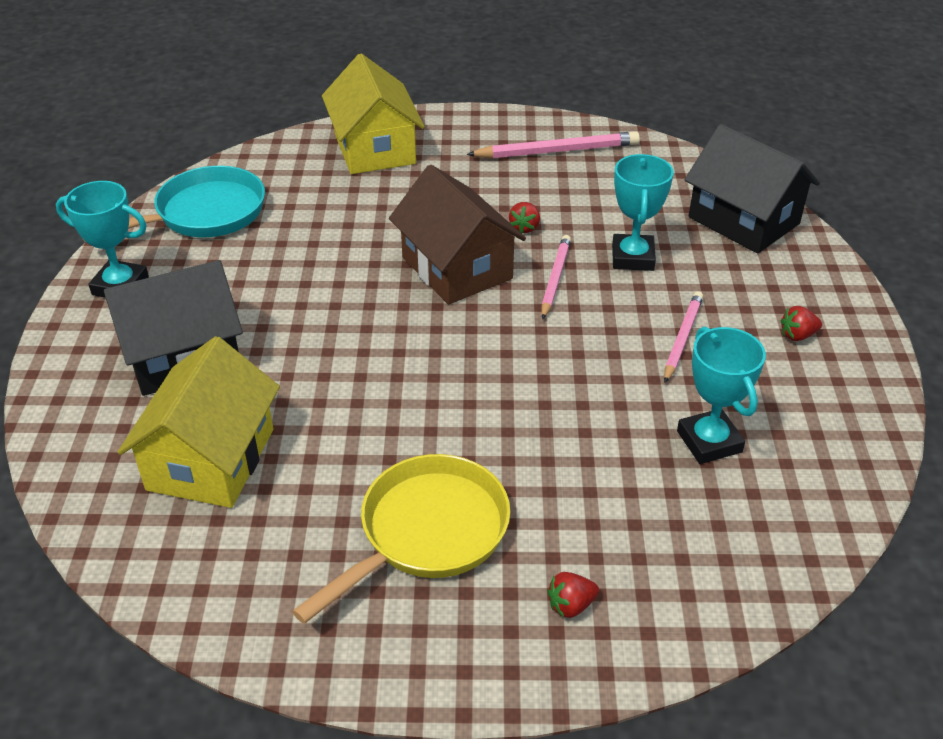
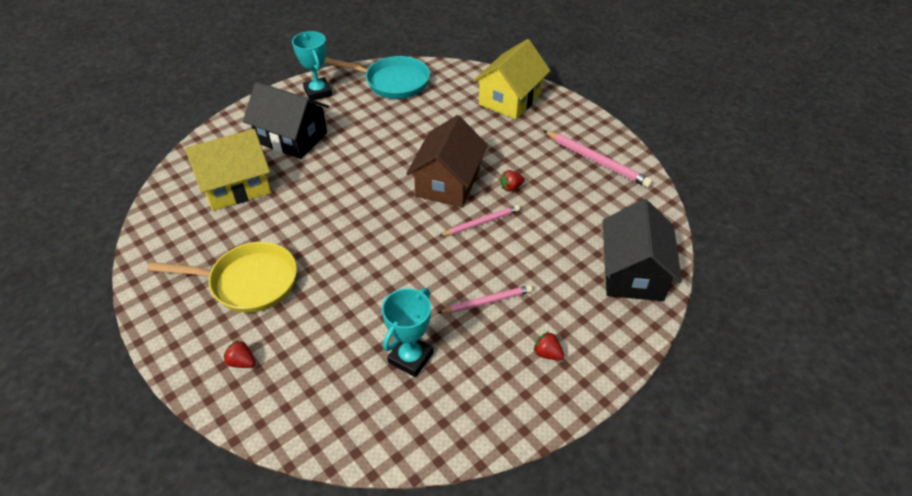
camera: 50 degrees right, 5 degrees up
turquoise trophy [612,154,674,271] -> none

